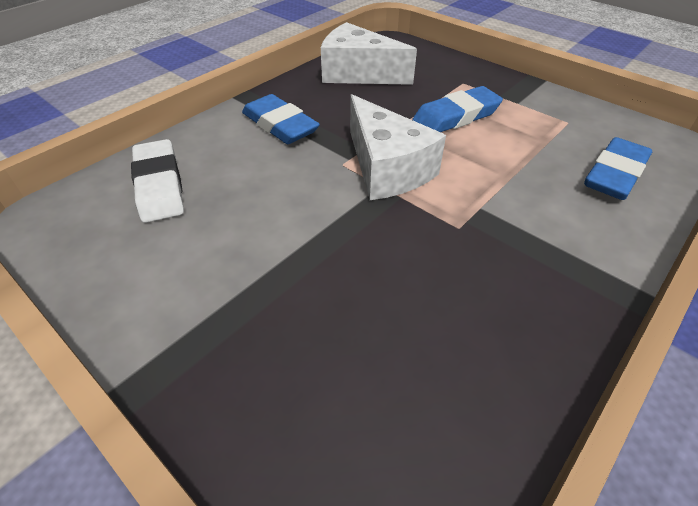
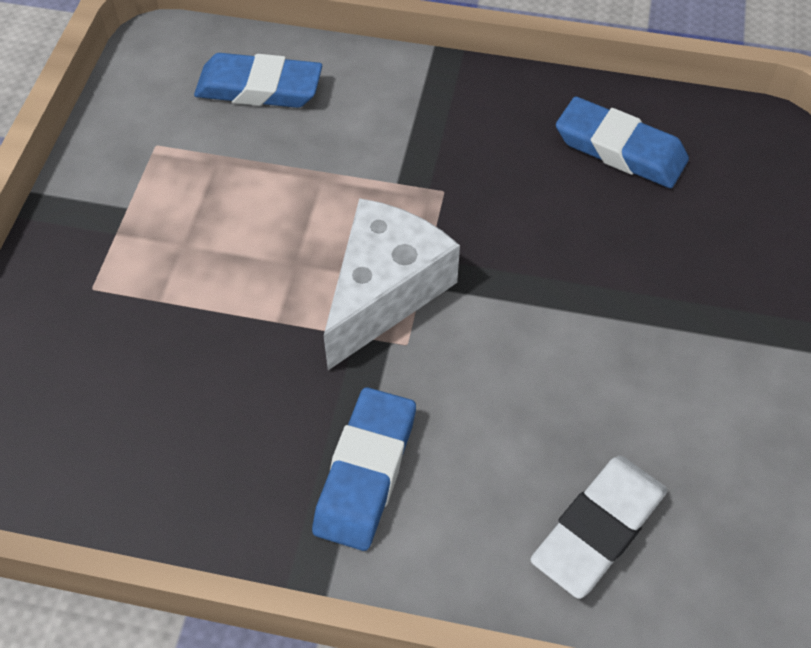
camera: 120 degrees left, 10 degrees up
white cheese [321,22,417,85] -> none
blue eraser [412,86,503,132] -> blue eraser moved to [556,97,689,188]

